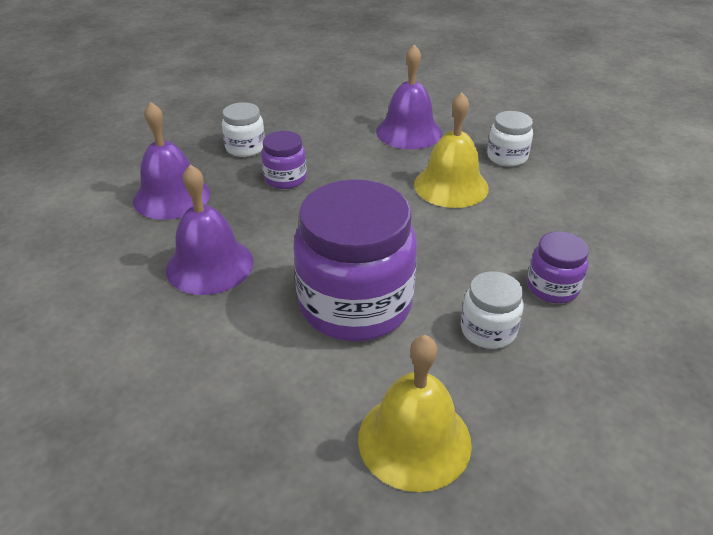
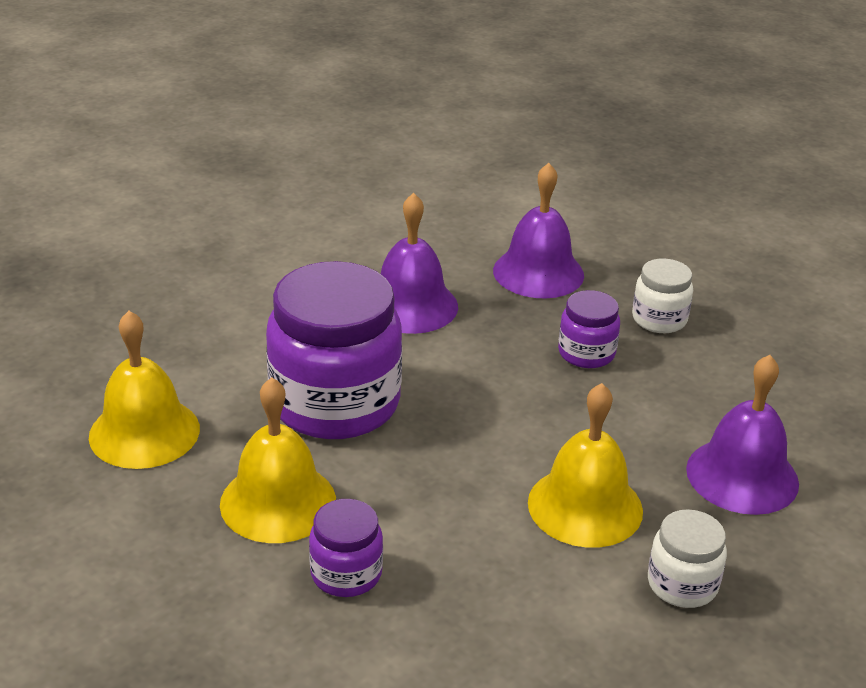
camera: 90 degrees right, 5 degrees down
white jar [461,271,524,349] -> yellow bell [220,377,336,543]

